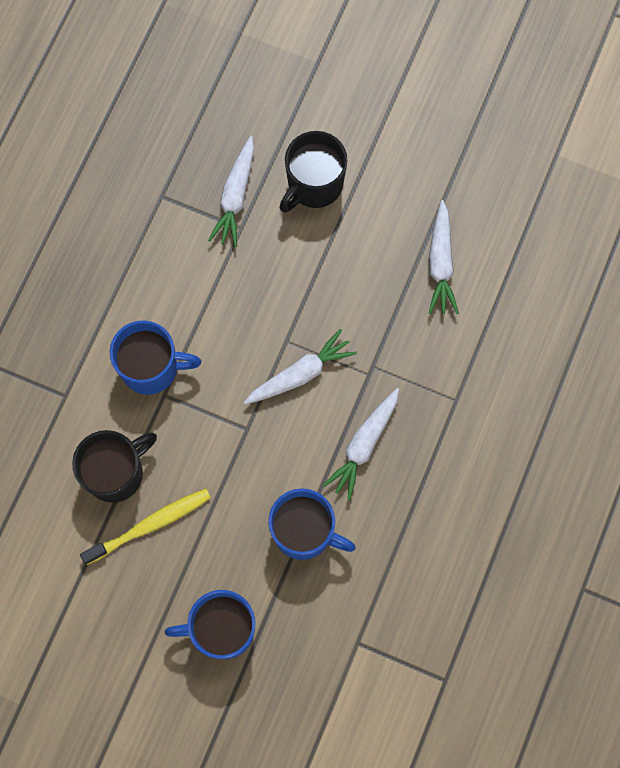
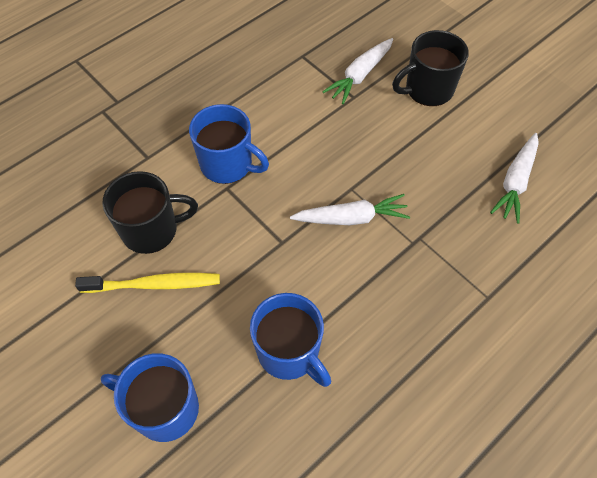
camera: 25 degrees right, 15 degrees down
white carrot [323,388,399,501] -> none

